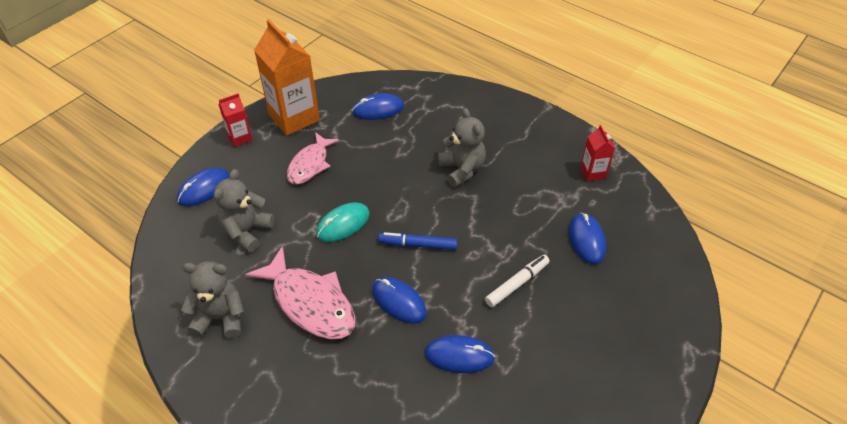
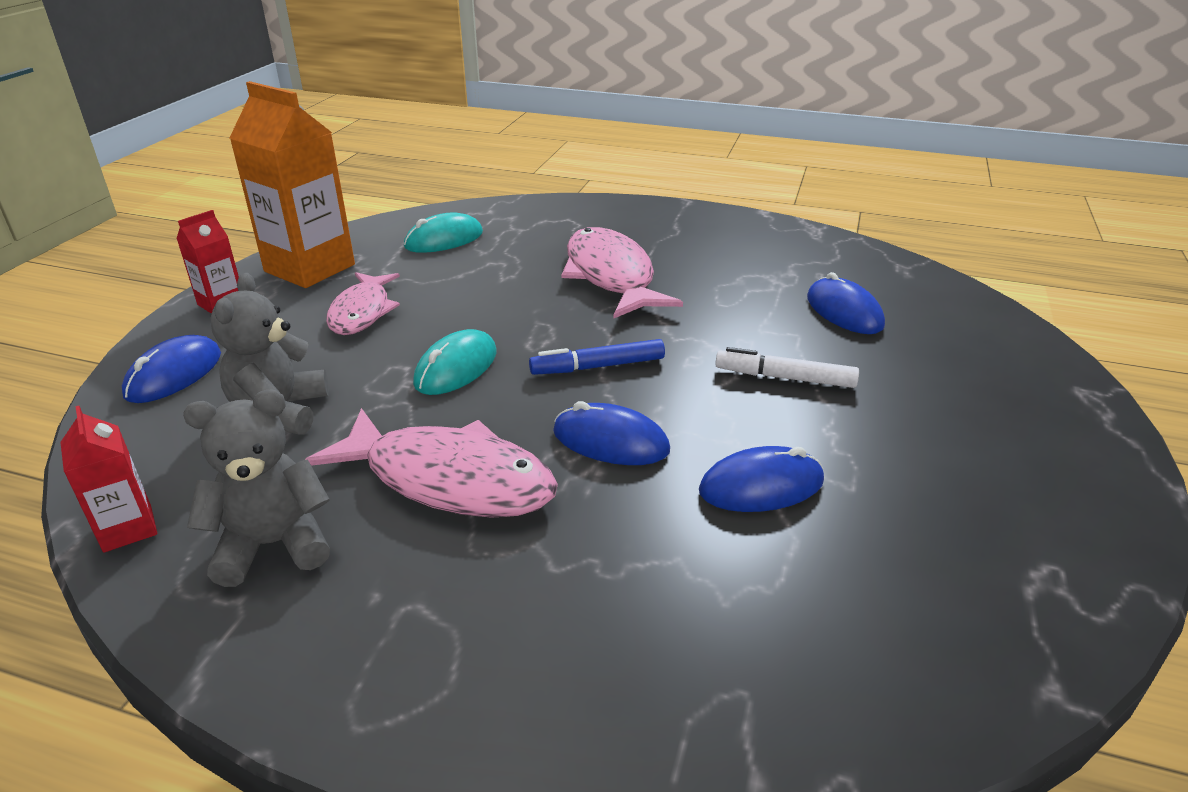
camera: 20 degrees left, 15 degrees down
blue mouse [352,93,404,120] -> turquoise mouse [404,212,483,253]
grey teddy bear [438,108,486,187] -> pink fish [561,227,683,319]
white marker [485,255,550,307] -> white marker turned 105 degrees counterclockwise [715,347,859,388]
red carton [580,125,615,181] -> red carton moved to [60,406,157,552]

